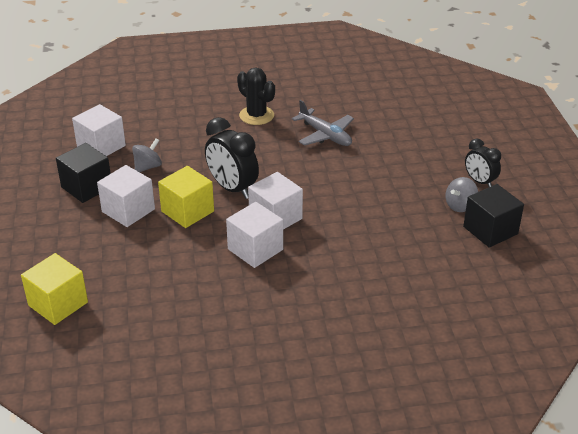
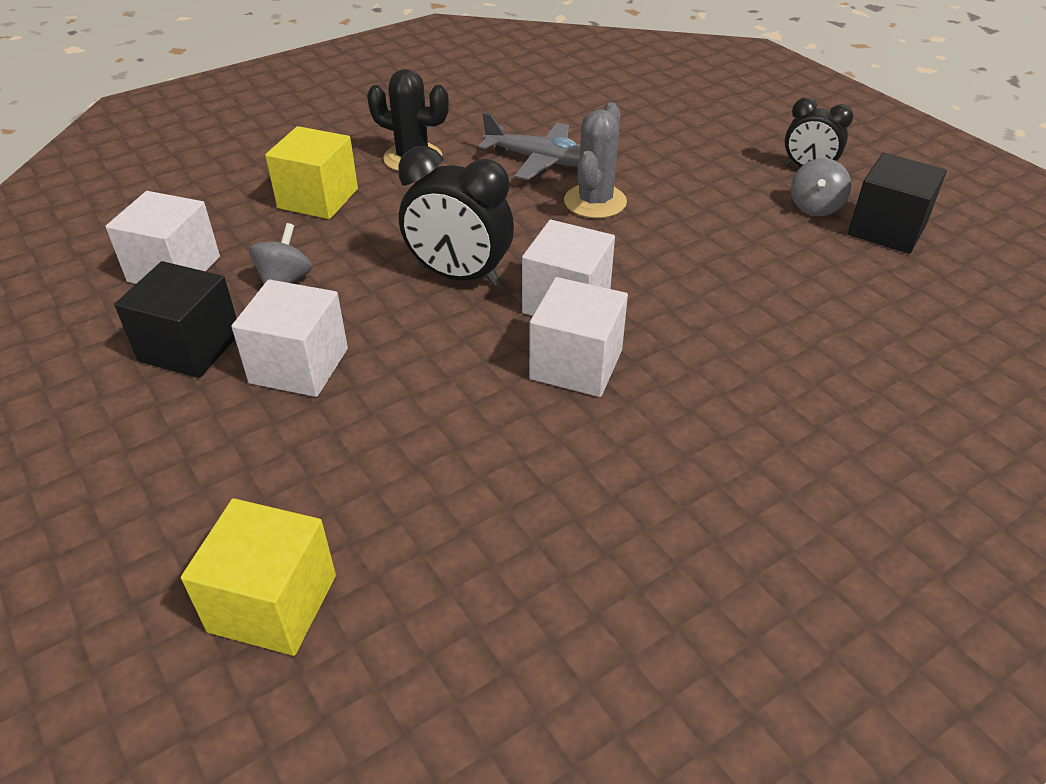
camera: 25 degrees left, 5 degrees up
yellow cube [158,166,214,228] -> yellow cube moved to [265,126,358,219]
none -> grey cactus [564,102,627,218]

